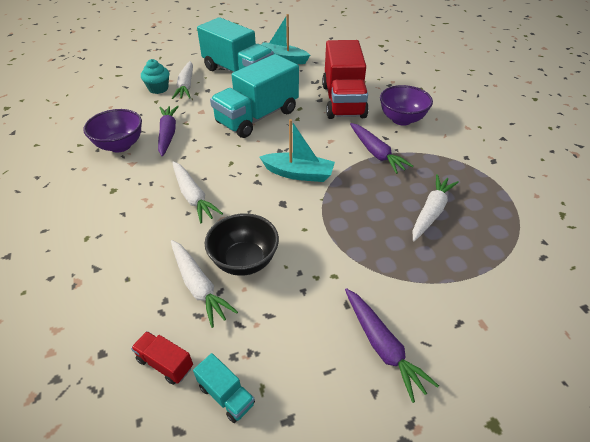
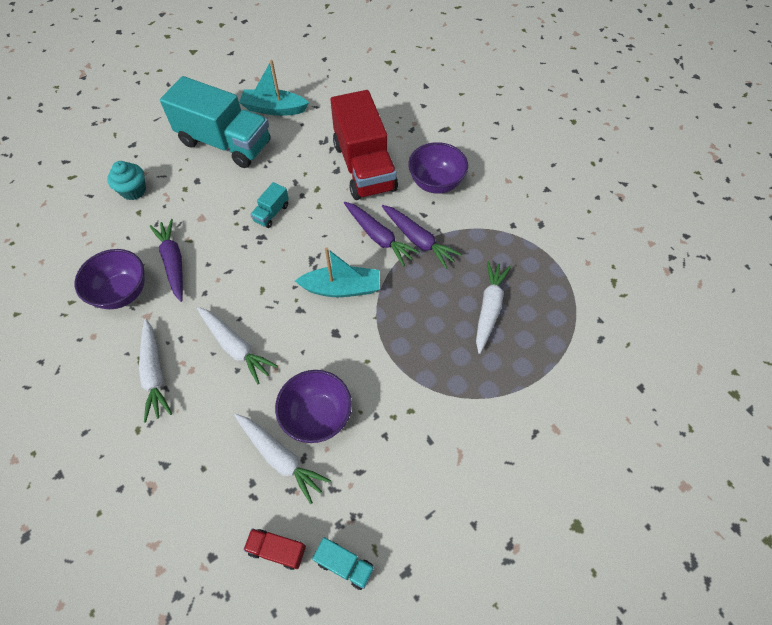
camera: 15 degrees left, 15 degrees up
white carrot [172,61,193,99] -> white carrot moved to [139,319,172,422]
black bowl [205,213,279,276] -> purple bowl [275,370,352,443]
turquoise truck [210,54,299,138] -> turquoise truck [250,182,289,228], size x0.40
purple carrot [345,288,439,403] -> purple carrot moved to [344,202,420,267]

